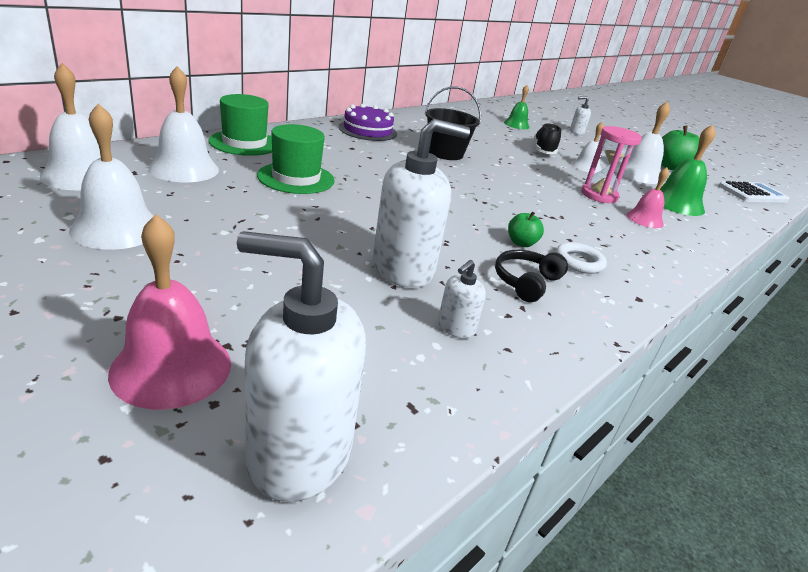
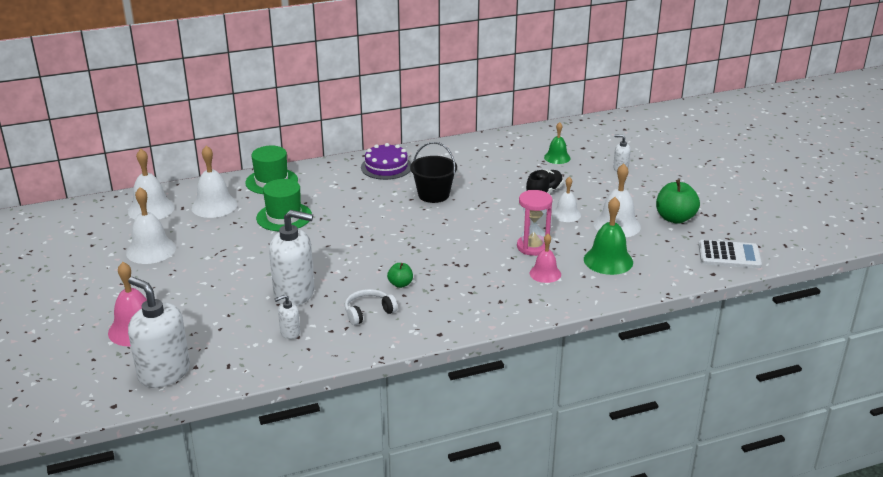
camera: 30 degrees right, 0 degrees up
black headphones [495,250,568,302] -> white headphones [345,289,398,325]
white ring [555,242,607,274] -> none

